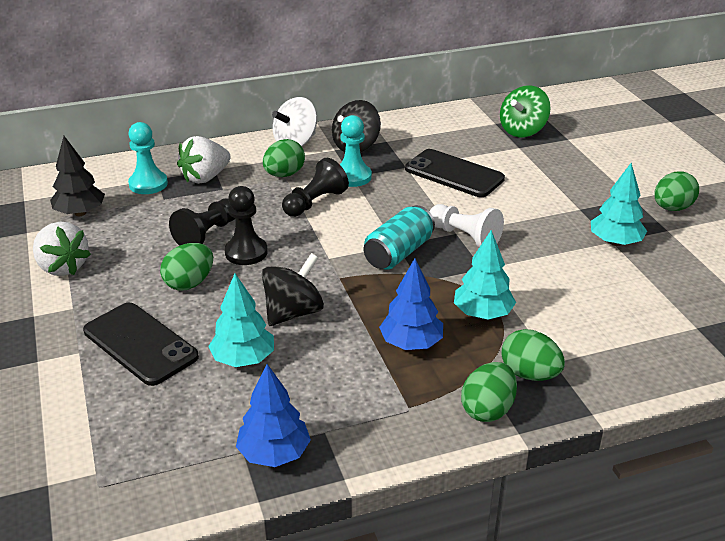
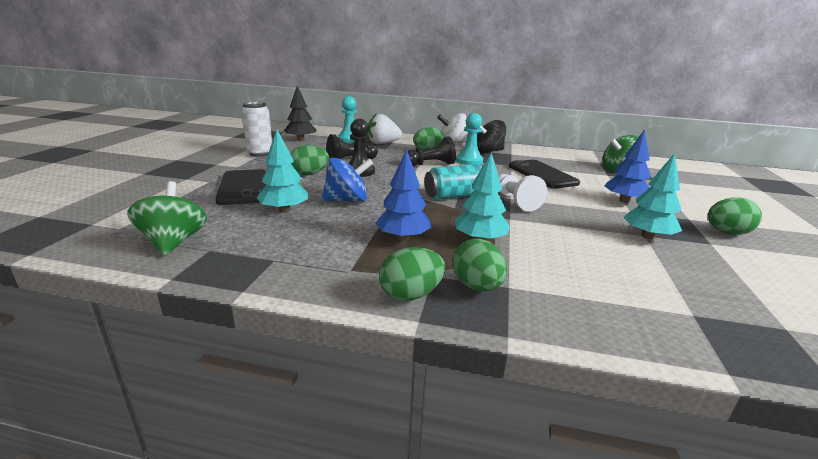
camera: 30 degrees right, 10 degrees down
white strawberry [33,222,91,276] -> white can [241,102,272,156]
blue tree [236,364,311,467] -> blue tree moved to [605,129,651,203]
black spinning top [262,253,324,326] -> blue spinning top [322,157,374,203]
none -> green spinning top [127,181,207,256]

